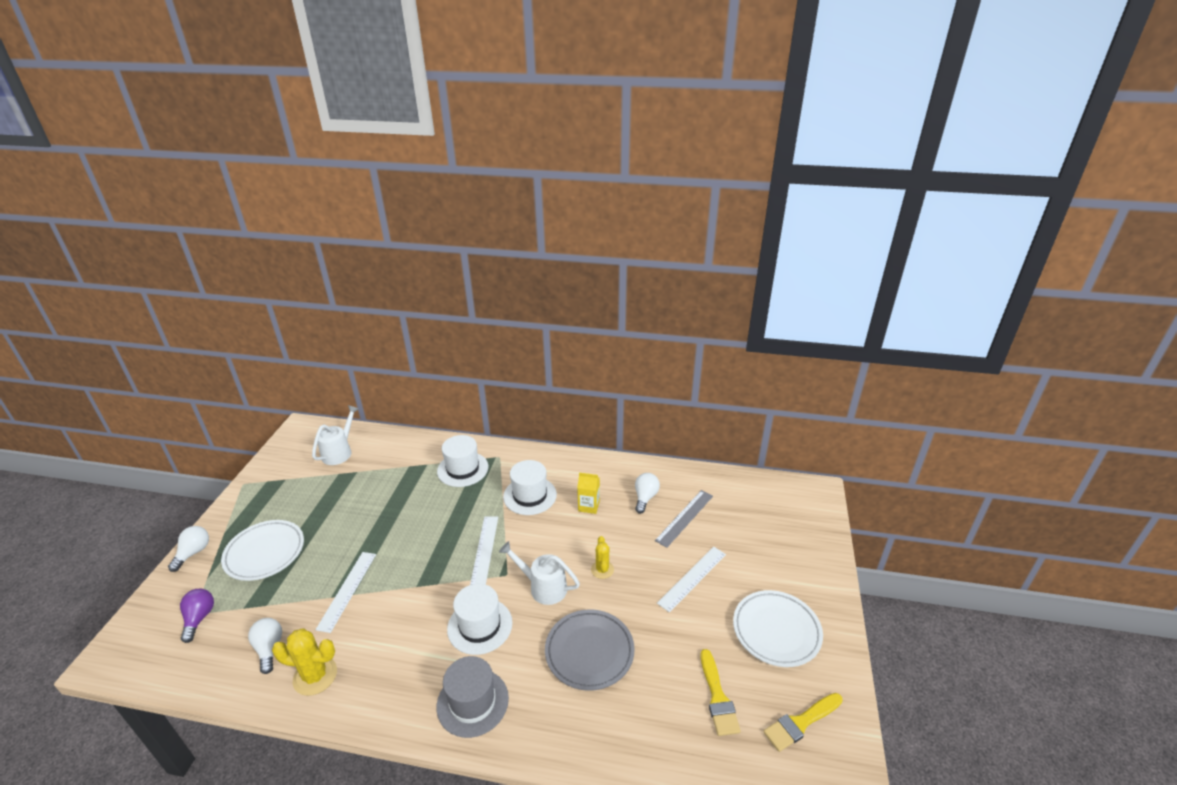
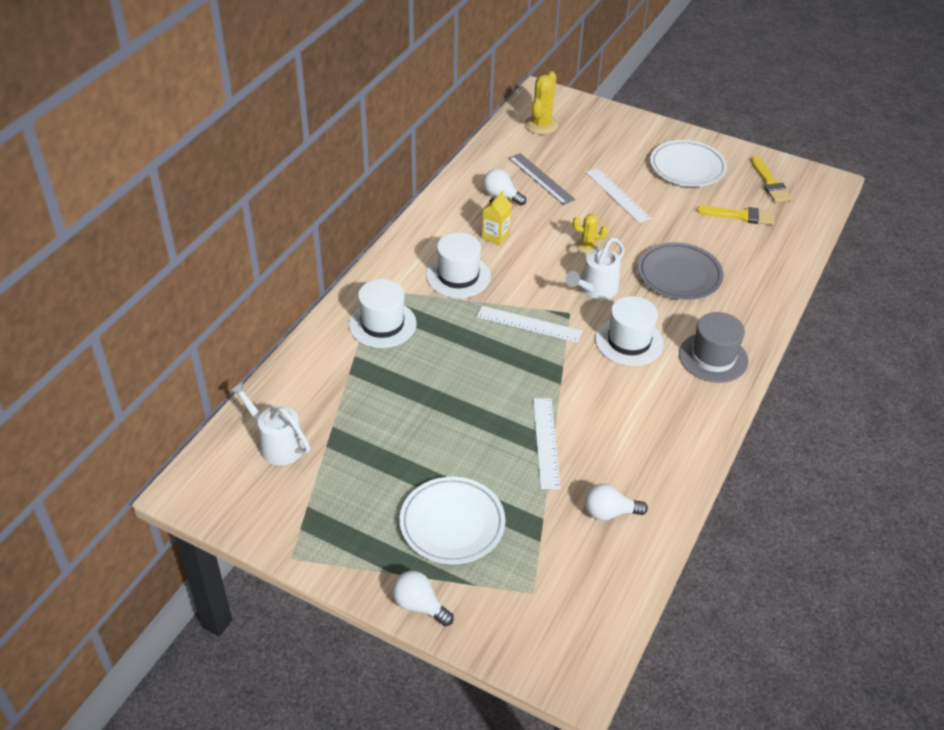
camera: 75 degrees left, 10 degrees up
purple light bulb [180,589,214,643] -> none
yellow cactus [272,628,337,696] -> yellow cactus moved to [525,71,559,135]
white ruler [315,552,376,633] -> white ruler turned 60 degrees clockwise [533,398,560,489]

